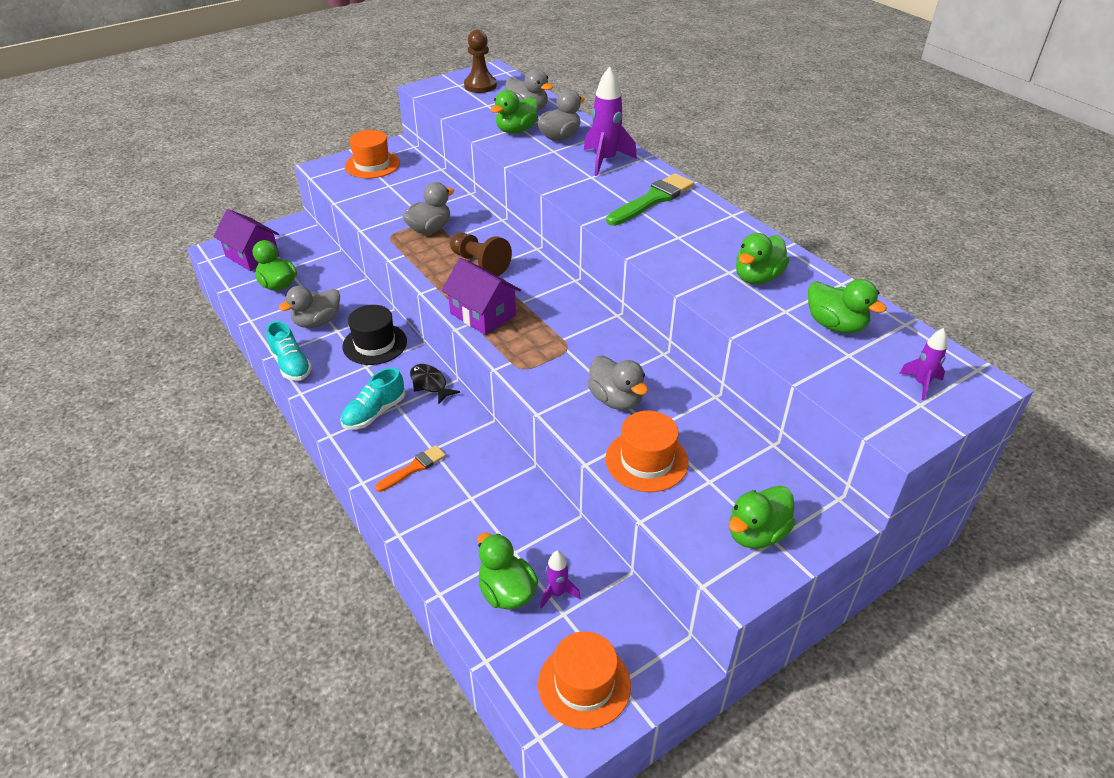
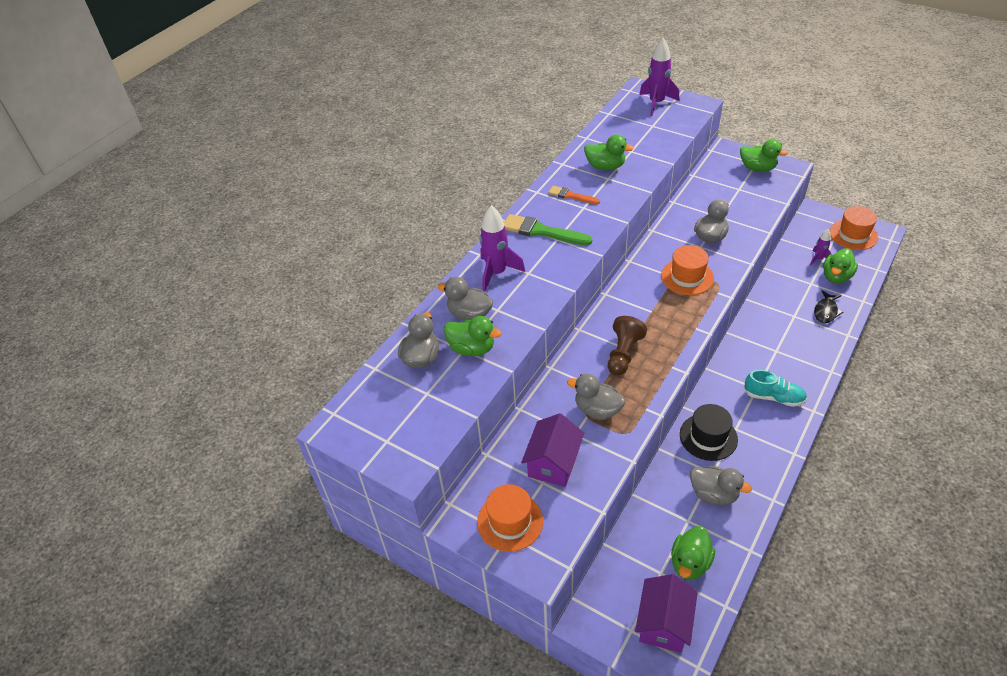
camera: 110 degrees left, 5 degrees up
turquoise shoe [266,321,312,381] -> none
orange brush [375,445,446,492] -> orange brush moved to [548,186,600,204]
black fish [410,364,460,405] -> black fish moved to [814,290,843,323]
purple house [442,258,521,335] -> purple house moved to [521,413,584,487]
brown pawn [464,30,497,93] -> none
orange hat [606,411,689,492] -> orange hat moved to [661,245,714,295]
green duck [808,279,887,334] -> none
purple rocket [899,328,947,400] -> purple rocket [639,38,679,116], size x1.86

